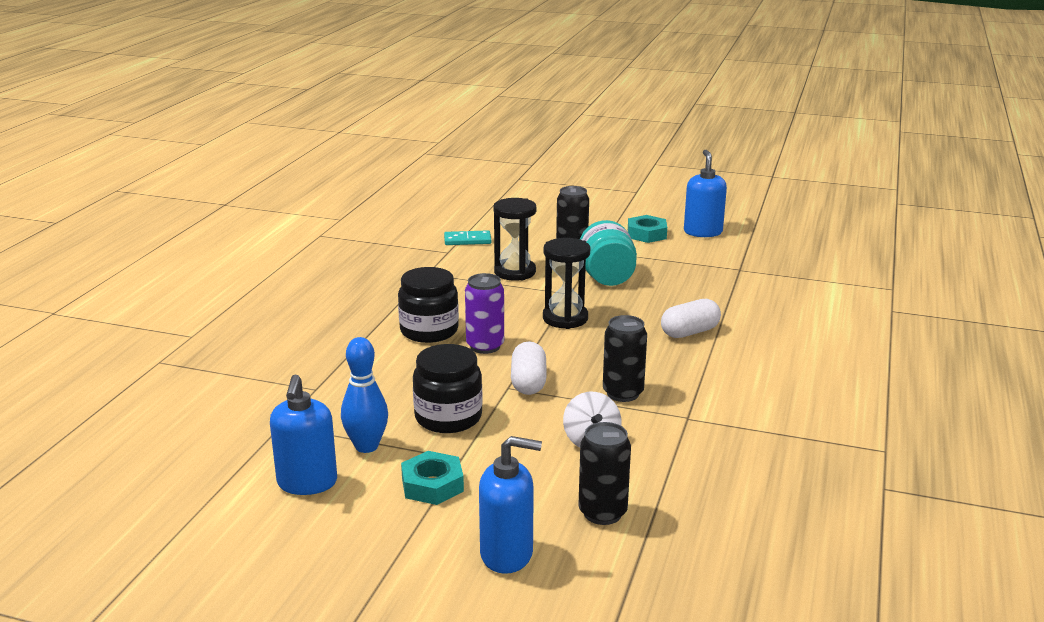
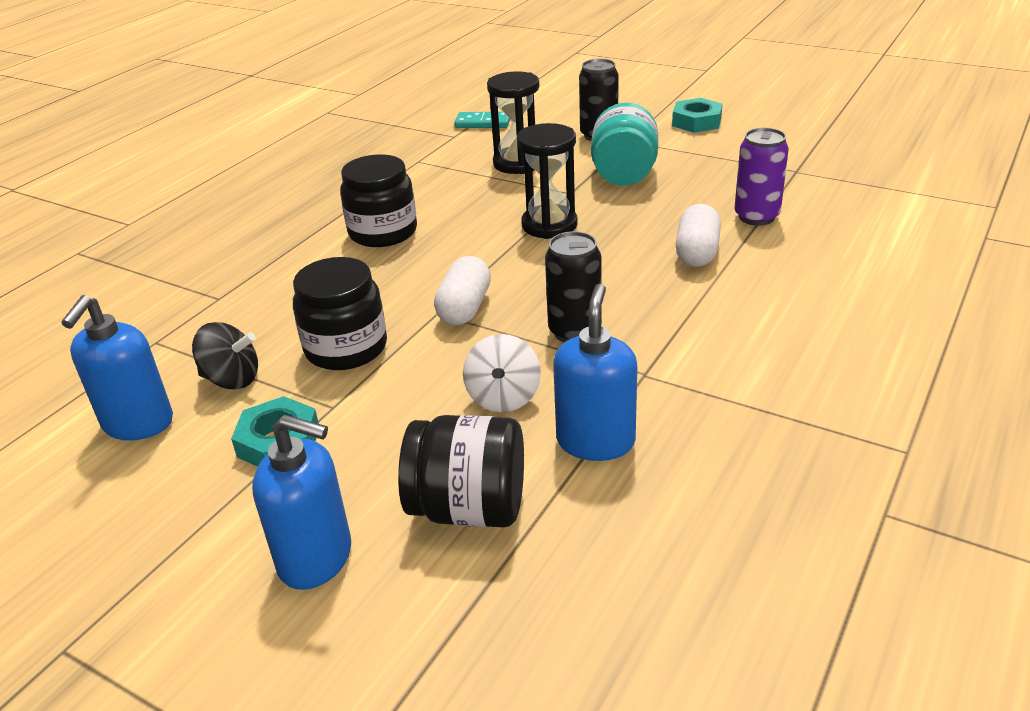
camera: 15 degrees right, 10 degrees up
blue bowling pin [341,337,388,453] -> black spinning top [192,322,258,389]
purple can [465,273,504,354] -> purple can moved to [734,128,789,226]
black can [578,422,631,525] -> black jar [398,415,524,528]
white capsule [661,299,721,338] -> white capsule turned 60 degrees counterclockwise [675,204,721,267]
blue soap dispenser [684,150,727,237] -> blue soap dispenser moved to [553,284,637,461]

